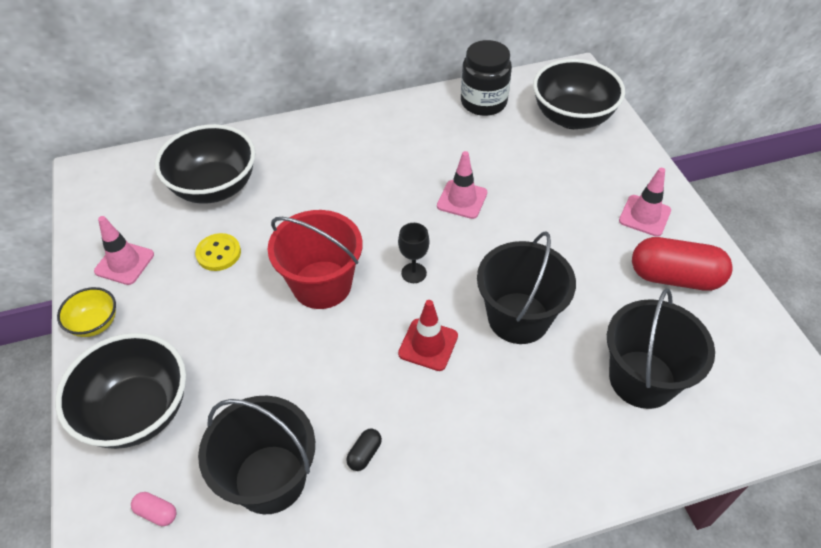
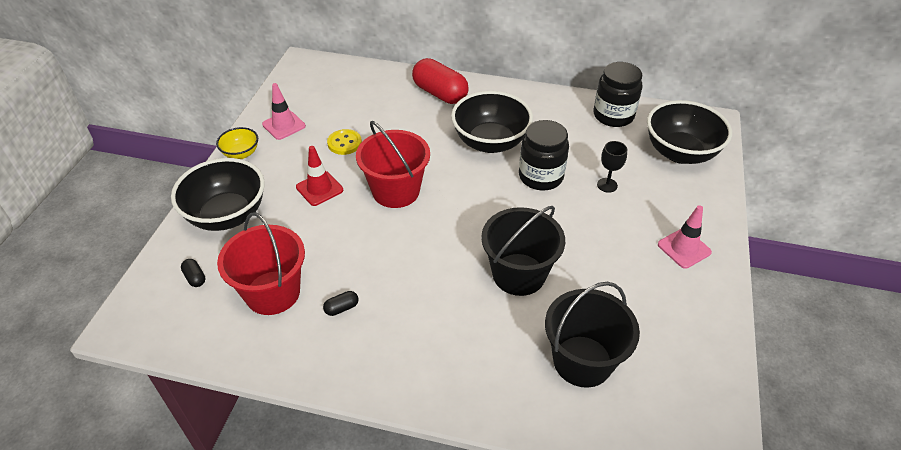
camera: 30 degrees right, 5 degrees down
pink capsule [131,492,176,526] -> black capsule [181,259,205,287]
black bowl [155,124,256,204] -> black bowl moved to [451,91,533,153]
black bucket [198,396,315,514] -> red bucket [217,212,305,315]
black goblet [398,223,430,283] -> black goblet moved to [597,141,627,193]
red traffic cone [398,300,458,371] -> red traffic cone moved to [296,146,343,206]
pink traffic cone [437,151,487,219] -> black jar [519,120,569,190]
red capsule [632,237,733,291] -> red capsule moved to [412,58,469,104]

